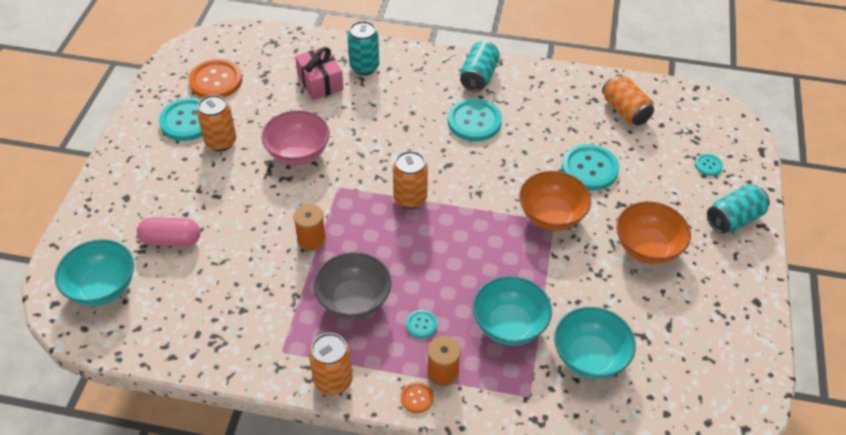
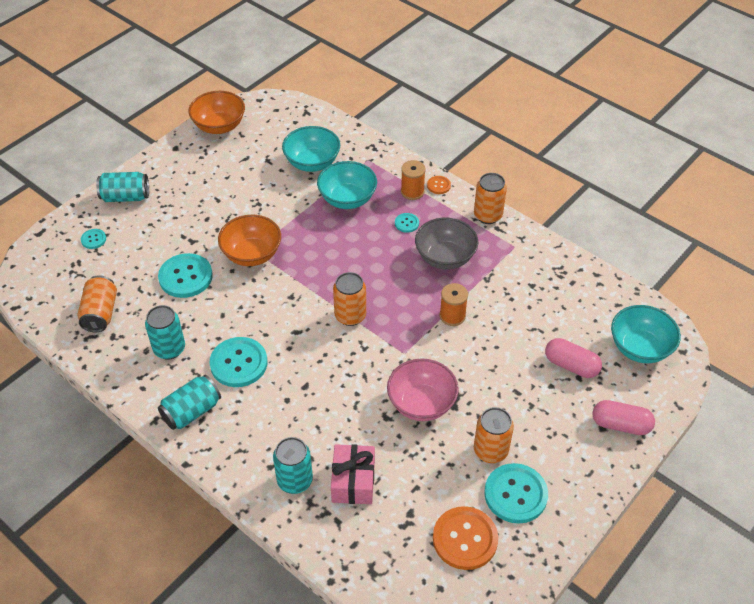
camera: 150 degrees left, 0 degrees up
orange bowl [616,201,691,264] -> orange bowl moved to [189,91,245,134]
none -> turquoise can [145,305,185,360]
none -> pink capsule [593,400,655,435]

